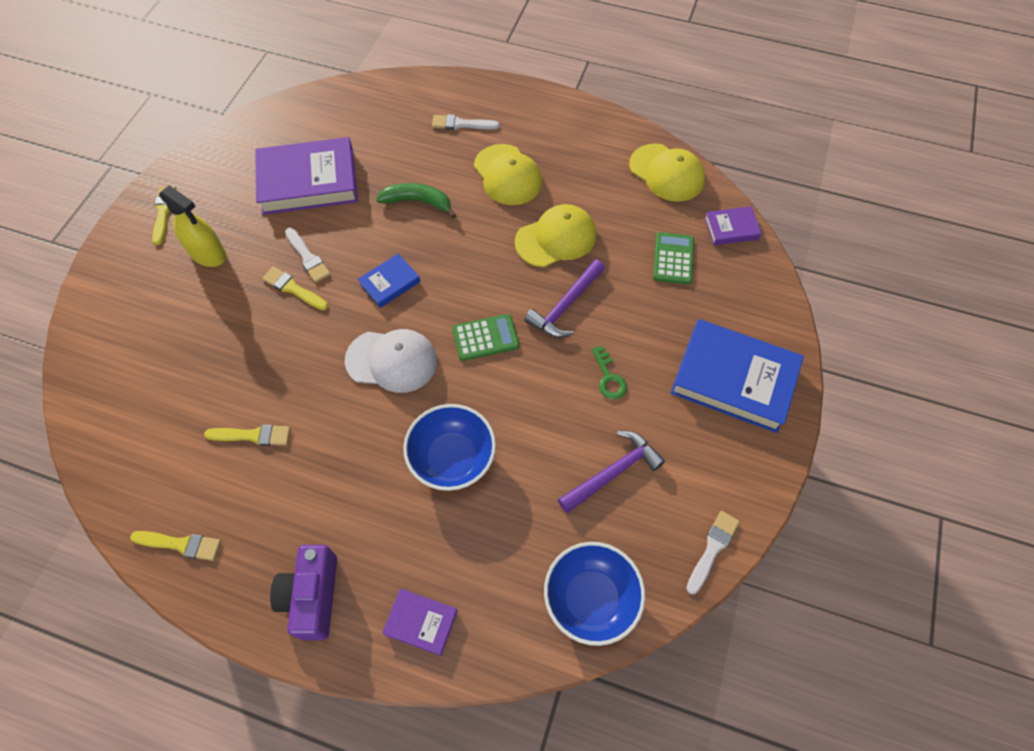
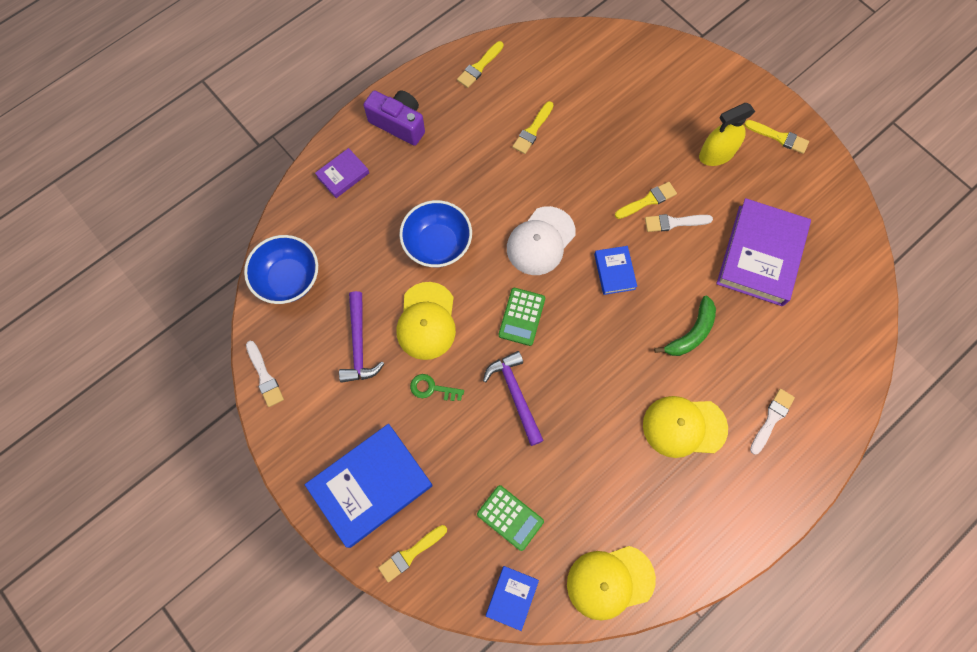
camera: 120 degrees right, 10 degrees up
yellow cap [515,204,596,267] -> yellow cap moved to [396,282,456,360]
purple book [704,206,762,246] -> blue book [486,566,539,631]
none -> yellow brush [378,525,447,582]

